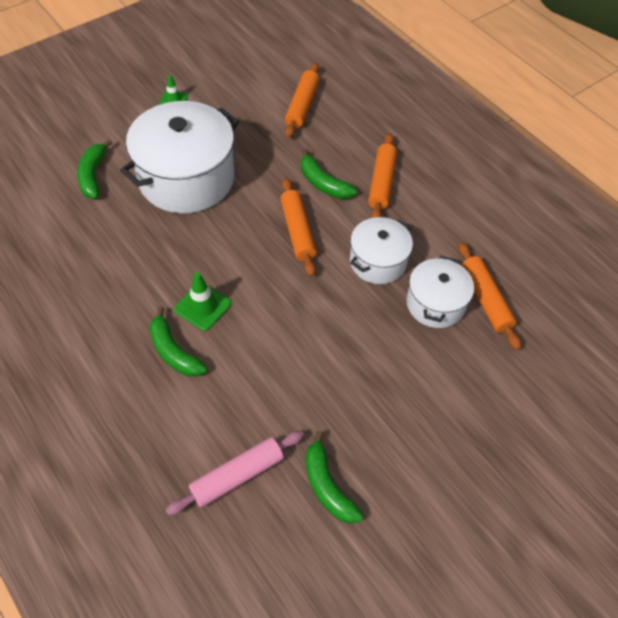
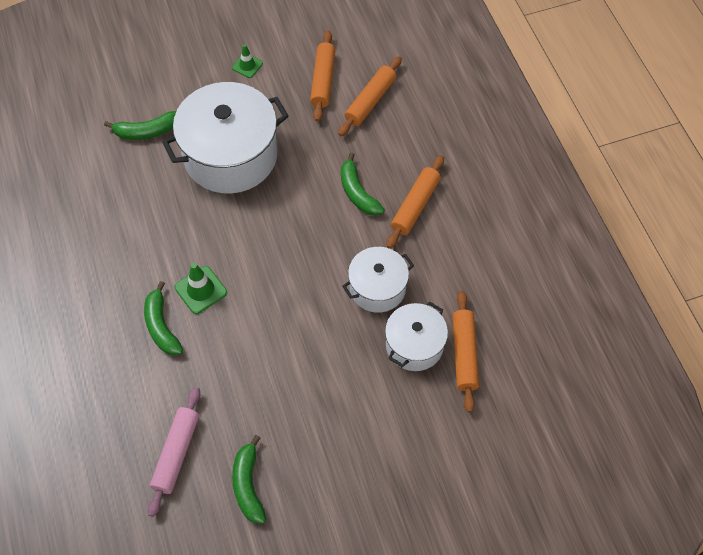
camera: 20 degrees right, 5 degrees up
green banana [77,139,112,199] -> green banana turned 120 degrees counterclockwise [104,111,176,140]
pink rolling pin [166,431,304,515] -> pink rolling pin turned 60 degrees counterclockwise [148,387,200,517]
orange rolling pin [280,178,317,276] -> orange rolling pin moved to [310,30,335,122]

